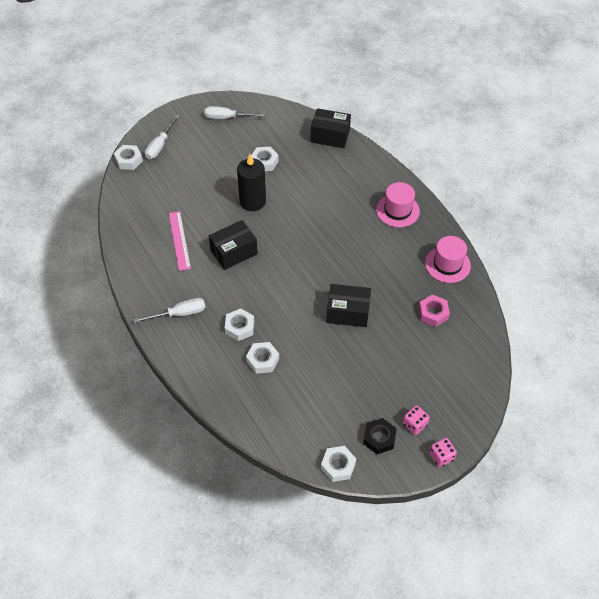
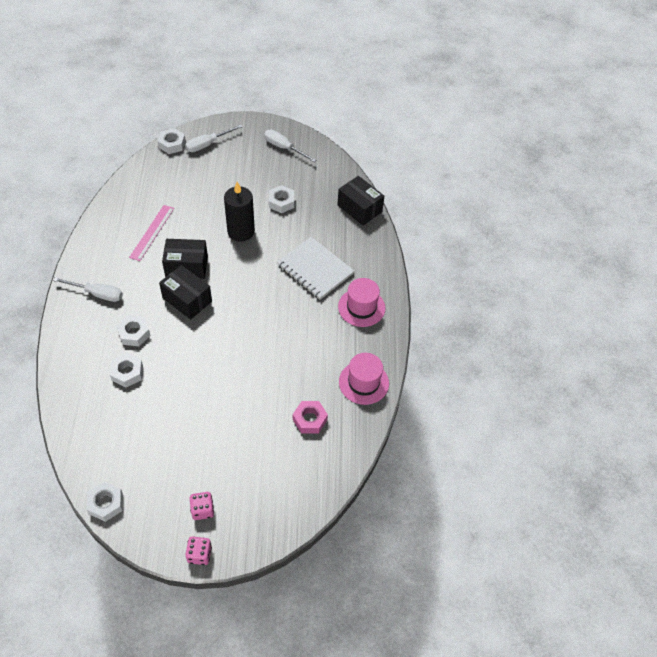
camera: 30 degrees right, 0 degrees up
black box [327,284,371,327] -> black box moved to [159,265,212,320]
black nut [363,418,397,454] -> none
none -> white notebook [277,237,354,300]

